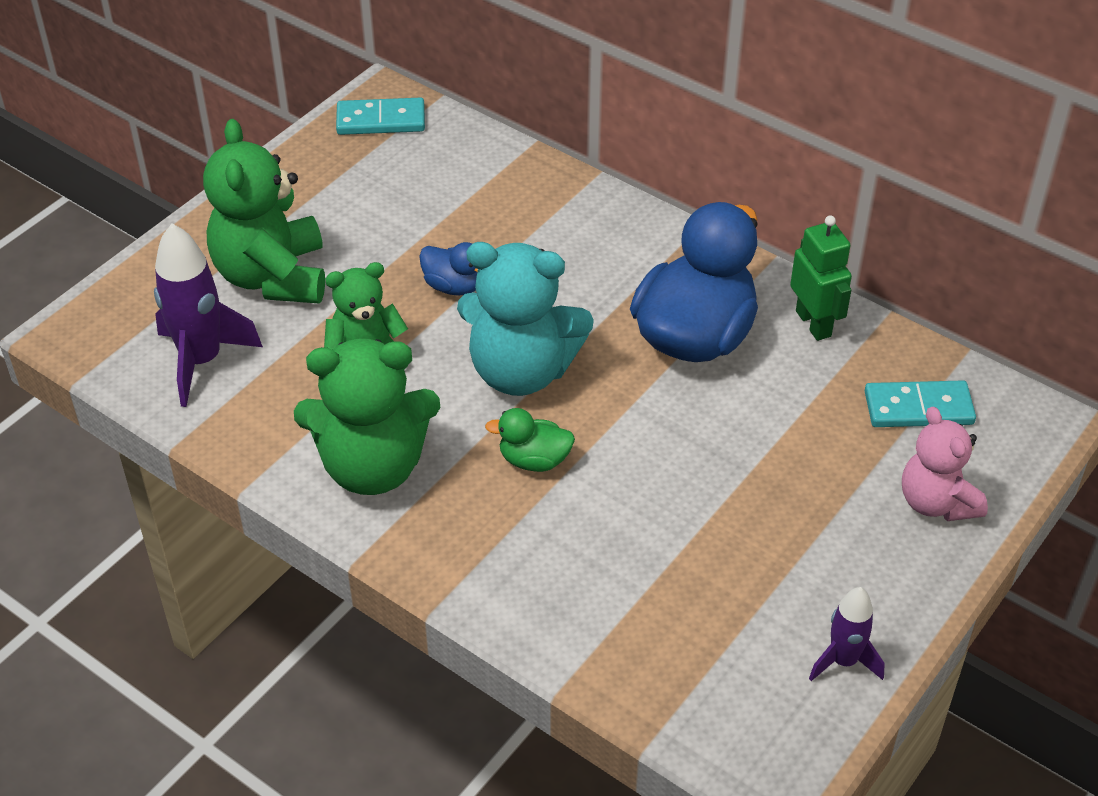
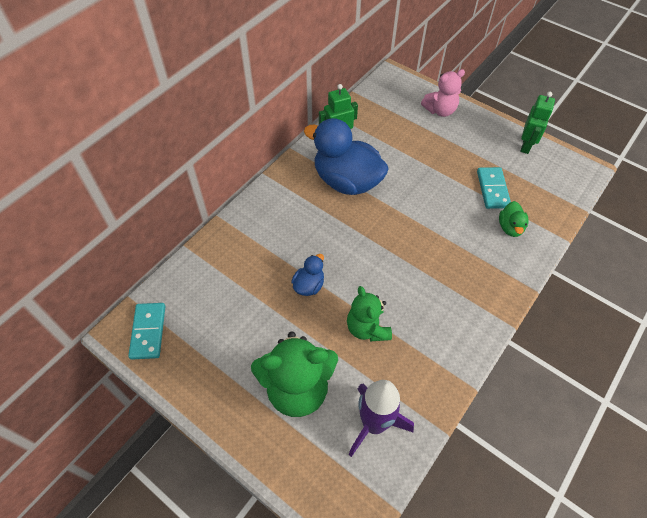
camera: 90 degrees left, 10 degrees up
green teddy bear [294,339,440,495] -> none
turquoise teddy bear [457,242,594,396] -> none
green duck [485,408,575,472] -> green duck moved to [499,201,529,237]
purple rocket [809,587,884,681] -> green robot [520,92,555,154]
turquoise domino [865,381,976,427] -> turquoise domino moved to [477,167,511,209]

